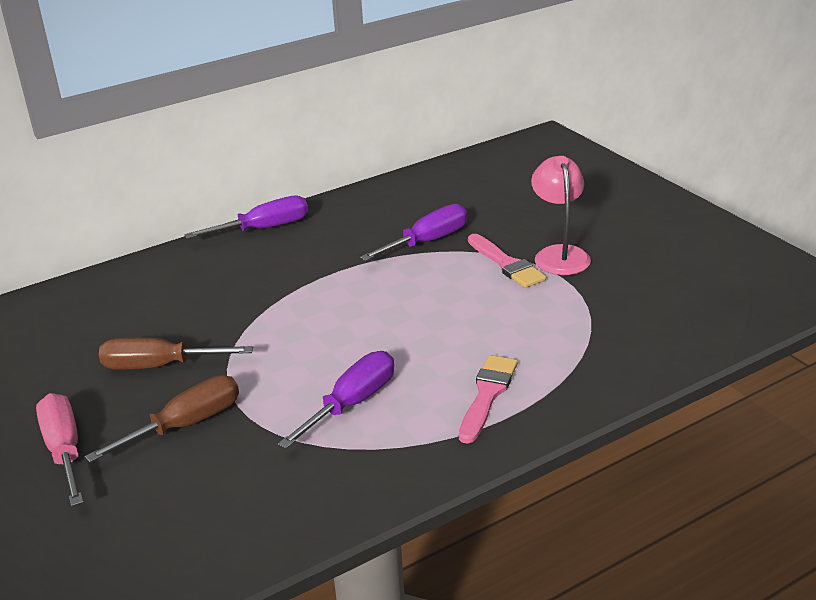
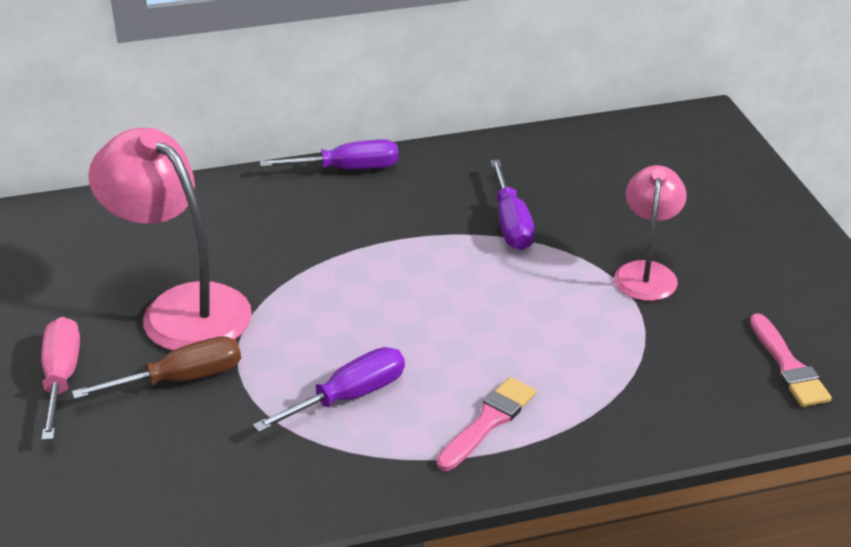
camera: 15 degrees right, 5 degrees up
brown screwdriver [99,337,253,370] -> pink lamp [88,128,252,351]
purple screwdriver [360,204,467,261] -> purple screwdriver turned 105 degrees clockwise [490,160,535,250]
pink brush [468,234,546,288] -> pink brush moved to [750,313,832,407]

